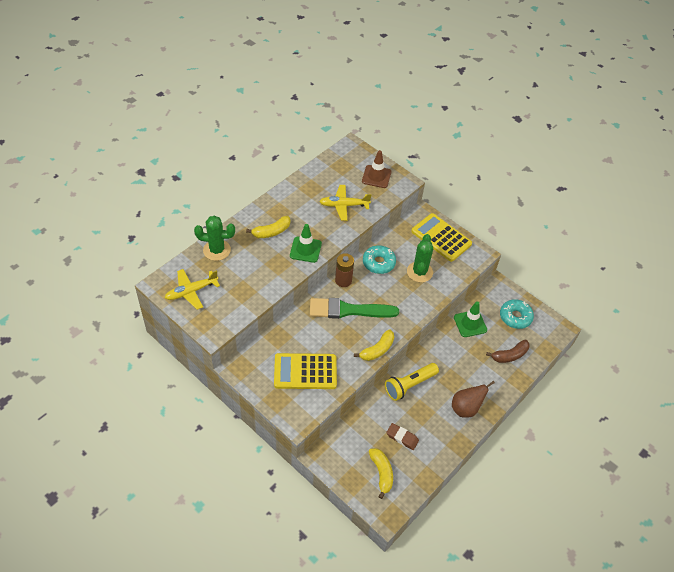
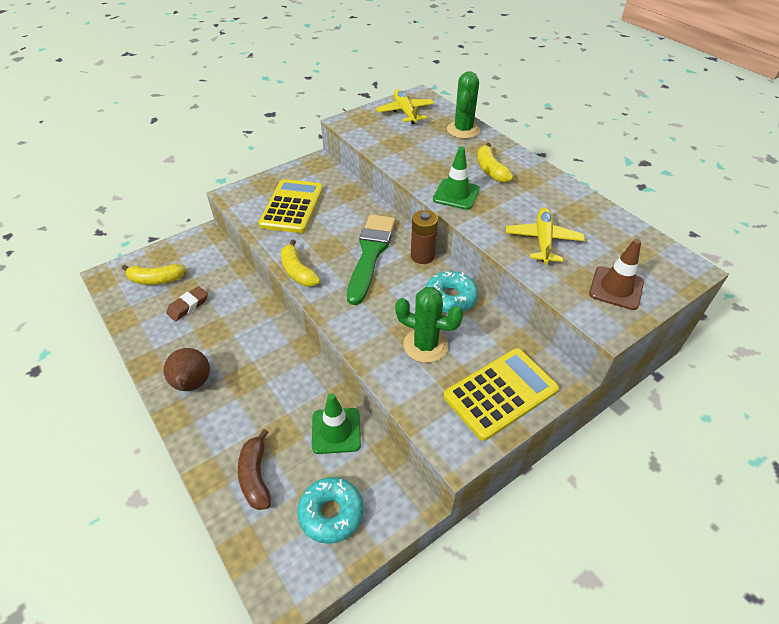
camera: 105 degrees right, 5 degrees down
yellow flashlight [385,363,439,401] -> none

